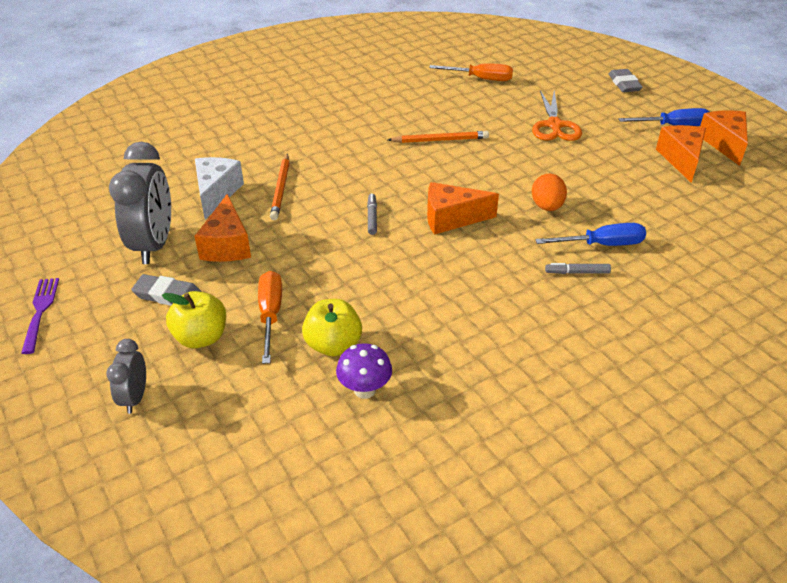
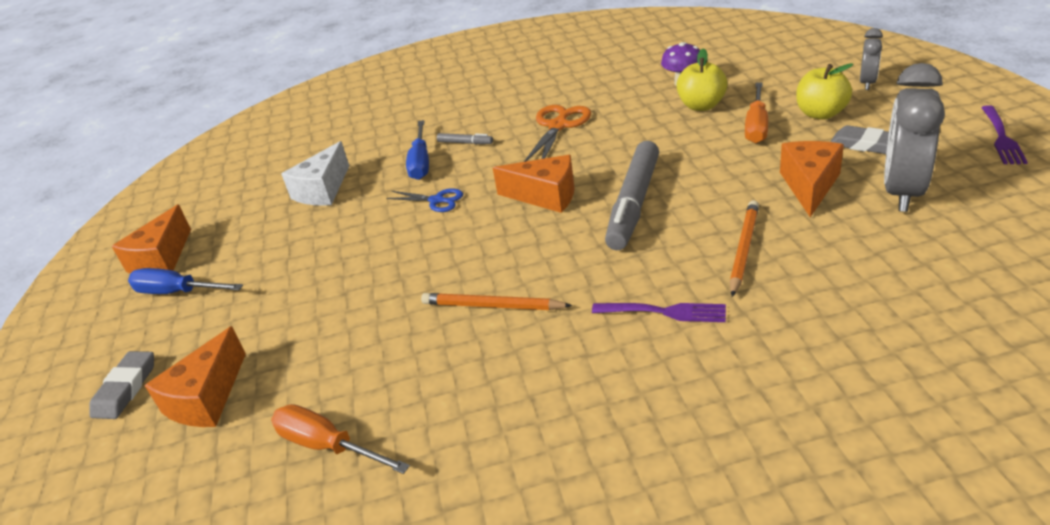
camera: 155 degrees left, 5 degrees down
white cheese [195,157,244,219] -> white cheese moved to [281,141,349,206]
grey marker [367,193,377,235] -> grey marker [605,141,659,250], size x2.36
orange scissors [532,90,582,141] -> orange scissors moved to [524,105,591,162]
orange egg [532,174,567,211] -> blue scissors [386,188,463,212]
blue screwdriver [535,223,646,246] -> blue screwdriver turned 105 degrees counterclockwise [406,120,429,180]
orange cheese [656,125,706,183] -> orange cheese moved to [144,326,246,427]
none -> purple fork [592,303,726,322]

